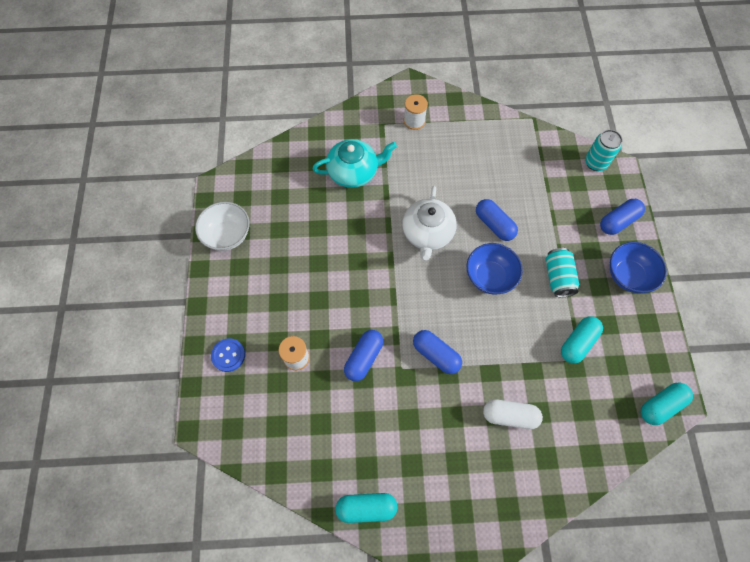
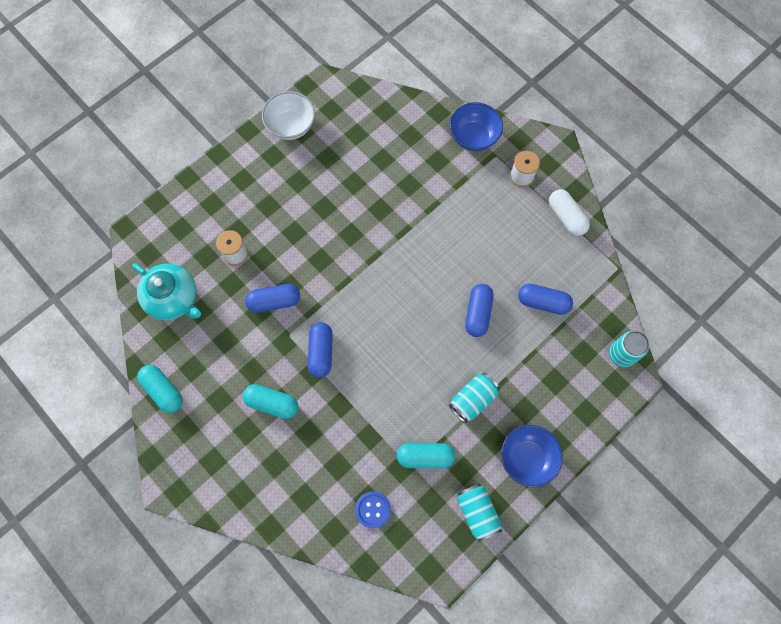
camera: 50 degrees right, 5 degrees up
blue button [211,338,245,372] -> blue button moved to [355,491,391,529]
turquoise teapot [312,139,397,188] -> turquoise teapot moved to [132,263,201,320]
white teapot [402,186,457,261] -> none
blue bowl [467,243,523,294] -> blue bowl moved to [450,102,503,151]
white capsule [483,399,543,429] -> white capsule moved to [549,189,590,236]
blue capsule [600,199,645,235] -> blue capsule moved to [518,284,573,315]
turquoise capsule [641,383,693,425] -> turquoise capsule moved to [243,384,298,419]
none -> turquoise can [457,483,502,542]

